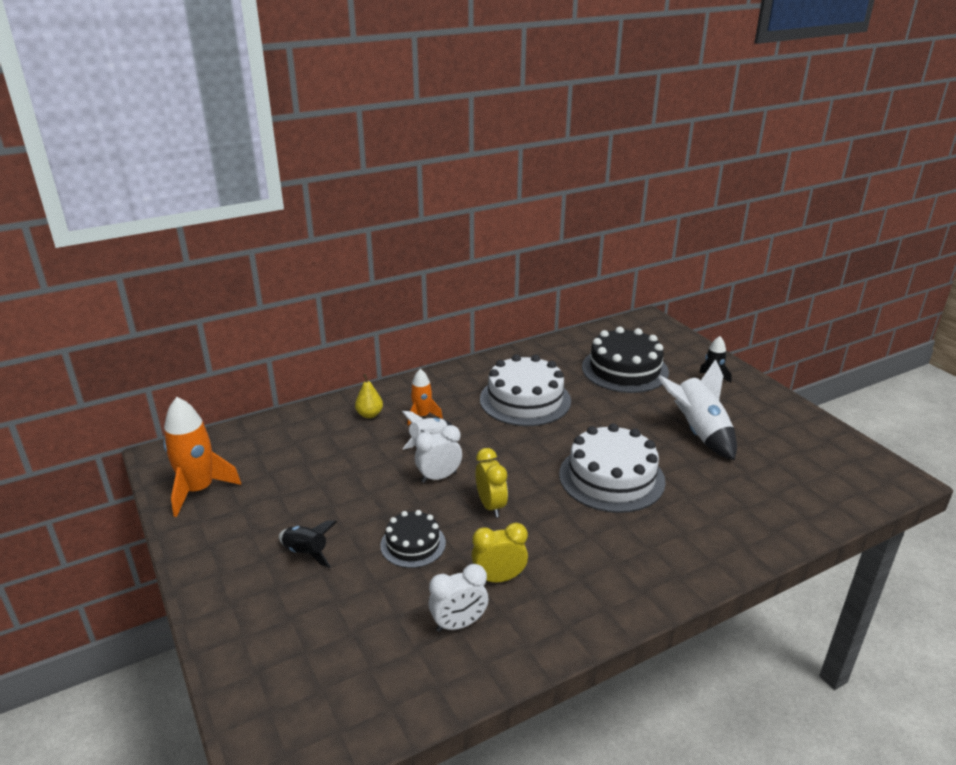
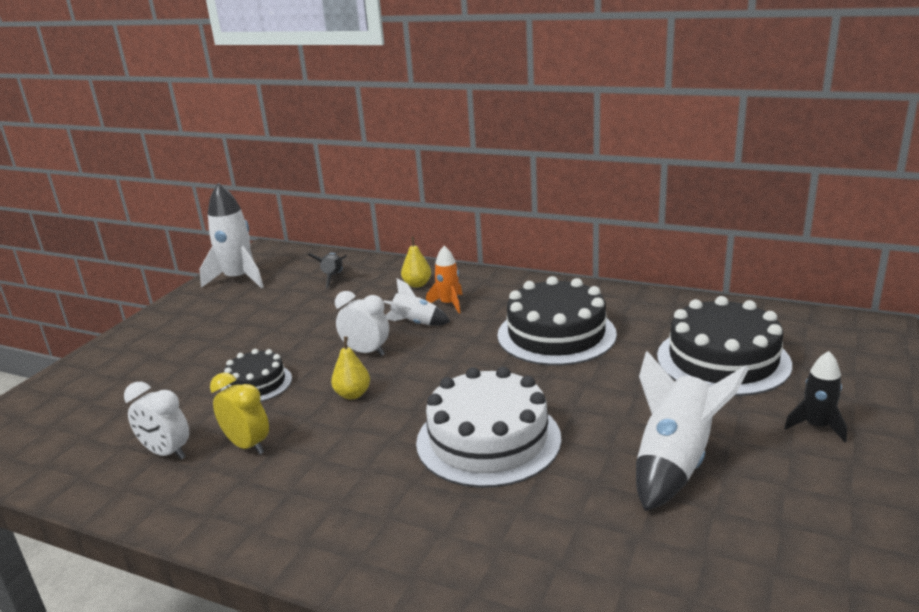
camera: 55 degrees right, 5 degrees down
orange rocket [163,397,241,517] -> white rocket [199,183,264,288]
black rocket [279,520,337,568] -> black rocket moved to [308,253,347,288]
yellow clock [475,448,508,518] -> yellow pear [331,337,370,400]
white cake [480,354,571,426] -> black cake [497,276,617,366]

